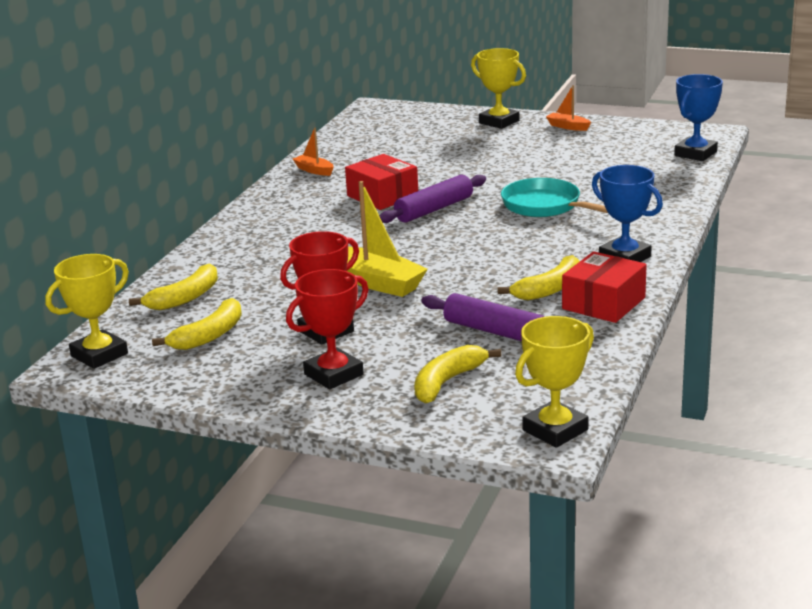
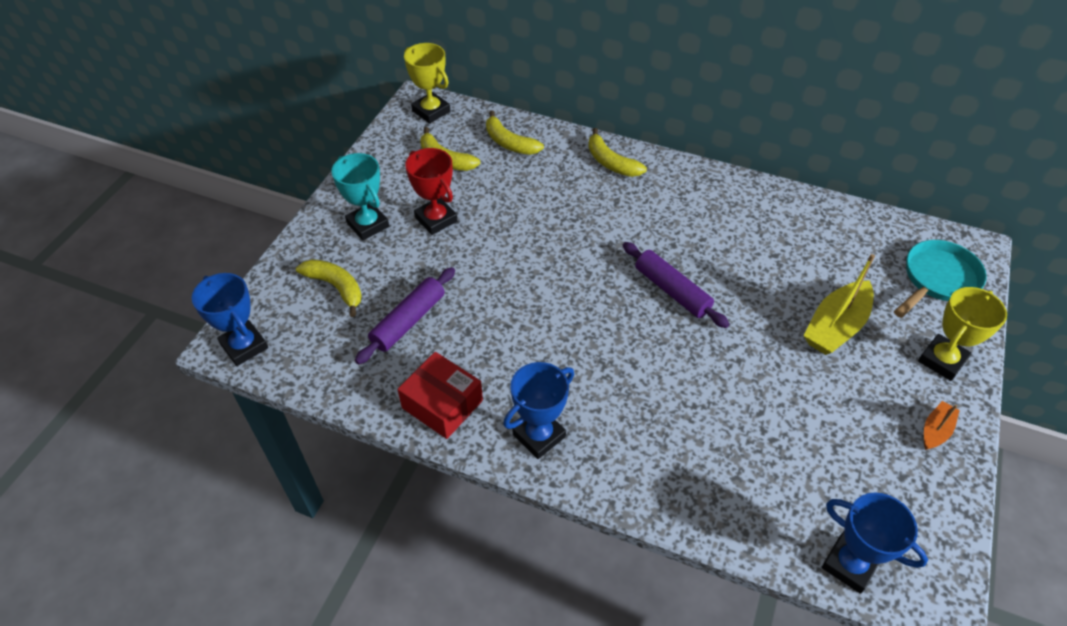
camera: 90 degrees right, 25 degrees up
red trophy [286,269,369,389] -> turquoise trophy [332,153,389,240]
orange boat [293,128,334,176] -> none
red box [345,154,418,210] -> none
yellow boat [347,181,428,297] -> yellow boat moved to [804,254,875,355]
yellow banana [497,255,580,300] -> yellow banana moved to [588,128,647,177]
turquoise pan [501,178,608,217] -> turquoise pan moved to [894,240,987,318]
yellow trophy [515,316,594,448] -> blue trophy [192,273,268,366]

